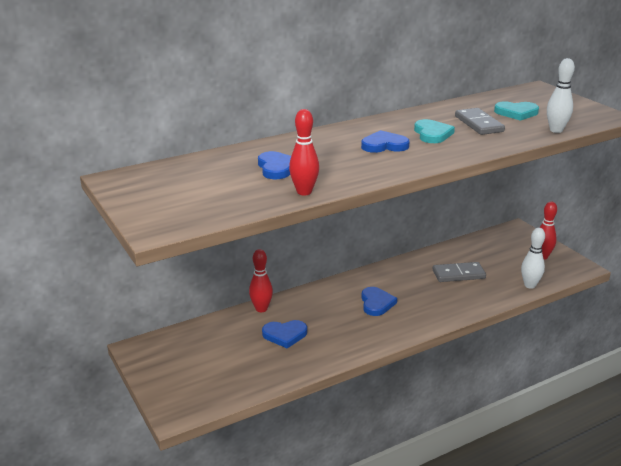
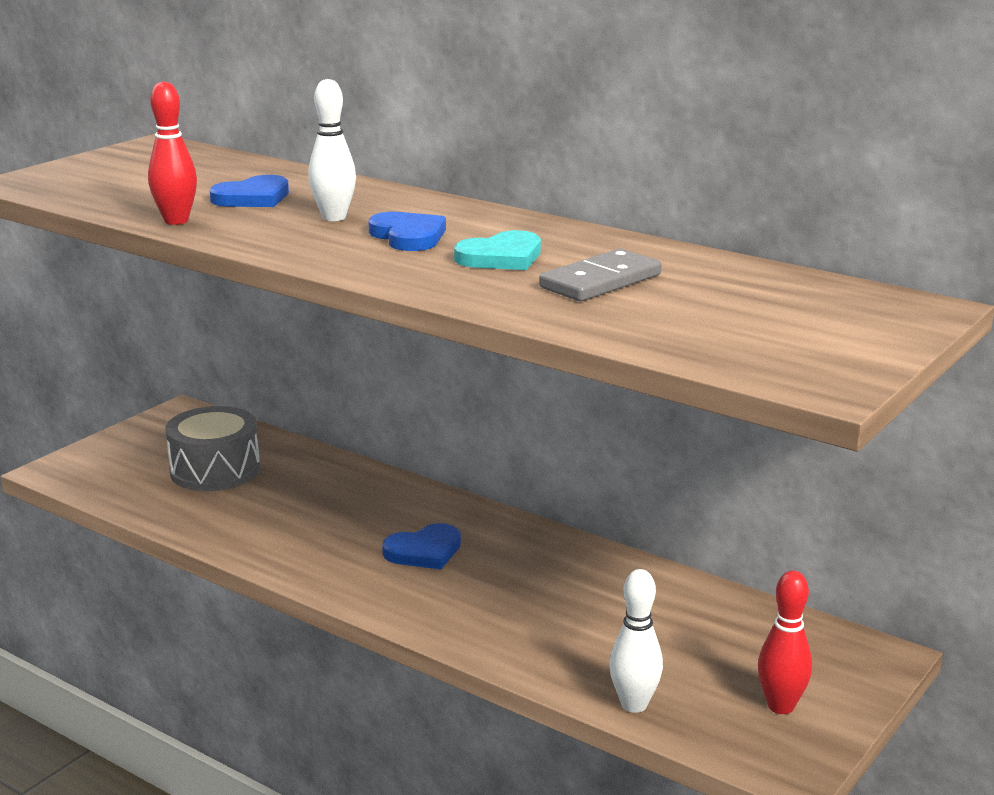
camera: 65 degrees right, 5 degrees down
red bowling pin [249,249,273,312] -> none
blue heart [262,320,307,348] -> none
grey domino [433,262,486,282] -> none
turquoise heart [494,101,539,121] -> none
white bowling pin [547,58,575,133] -> white bowling pin moved to [308,79,356,221]
none -> grey drum [165,406,260,491]

